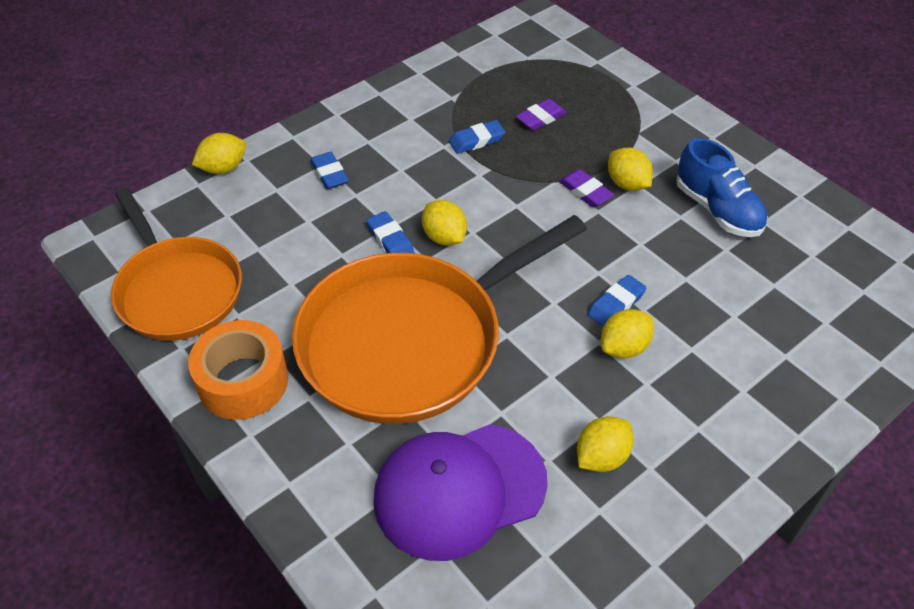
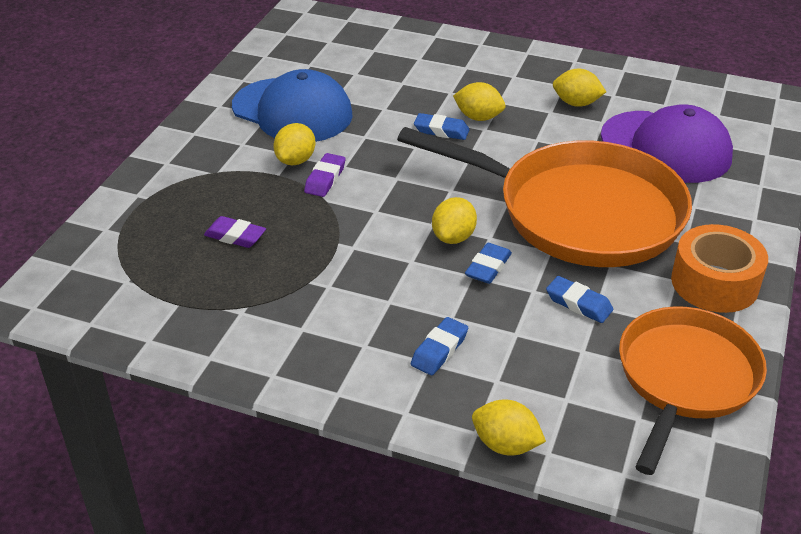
camera: 120 degrees left, 10 degrees down
blue eraser [449,120,505,154] -> blue eraser moved to [546,276,613,323]
blue shoe [676,138,768,237] -> blue cap [232,69,353,142]

